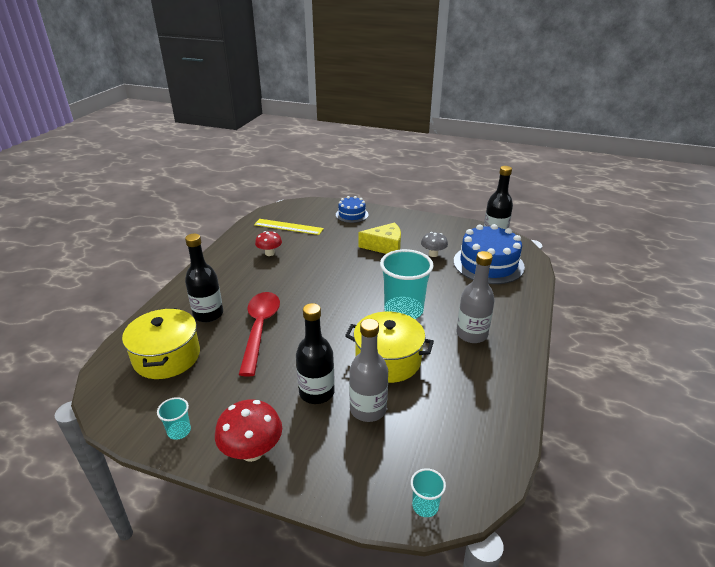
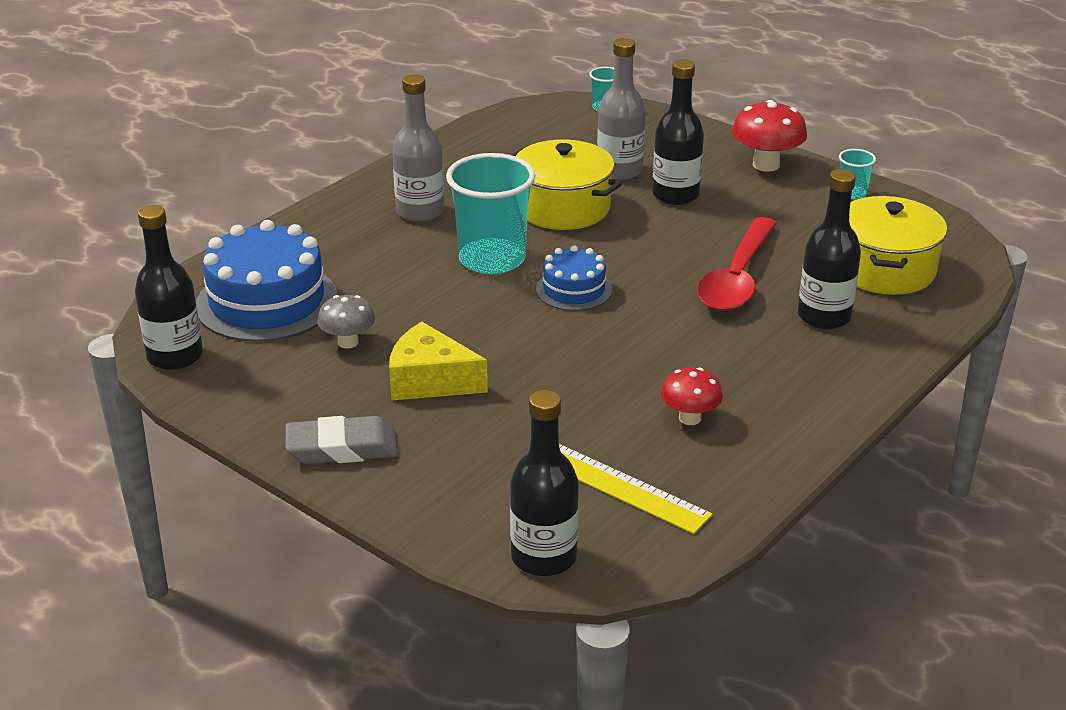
camera: 160 degrees left, 0 degrees up
blue cake [336,196,368,223] -> blue cake moved to [536,245,612,311]
none -> grey eraser [285,416,398,464]
none -> black bottle [510,390,579,576]

